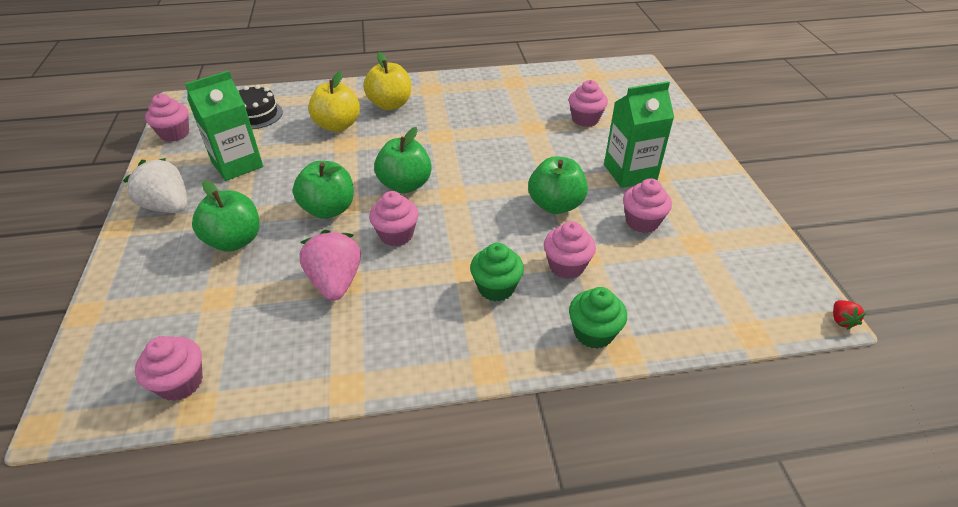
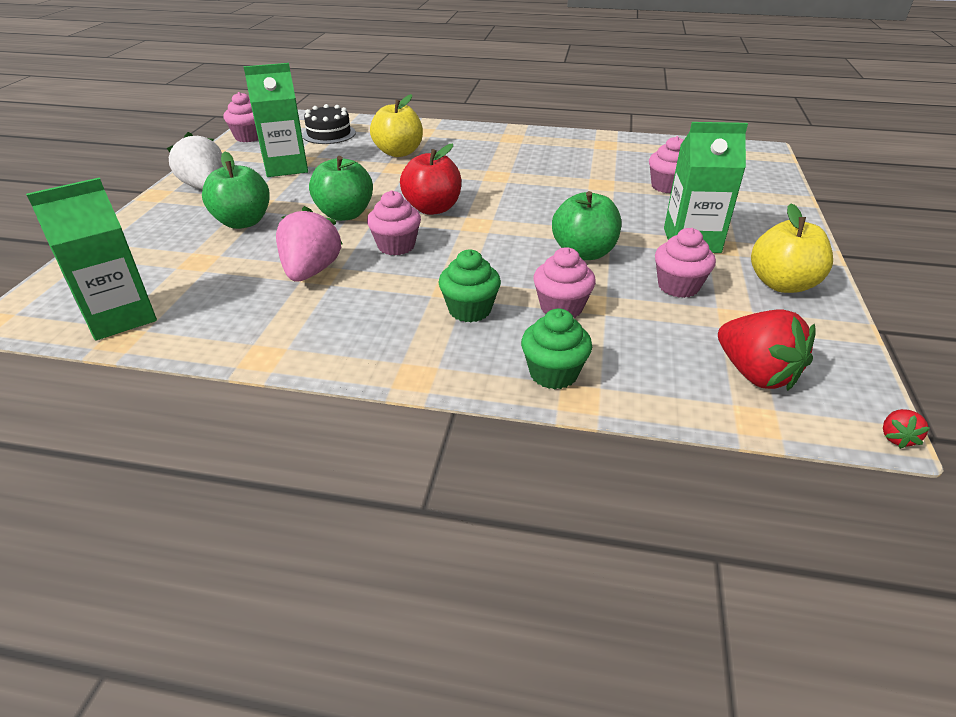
camera: 20 degrees right, 5 degrees down
pink cupcake [135,336,203,401] -> green carton [26,178,157,340]
yellow apple [363,52,411,110] -> yellow apple moved to [751,203,833,293]
green apple [374,127,432,193] -> red apple [400,144,461,215]
none -> red strawberry [718,310,816,391]

